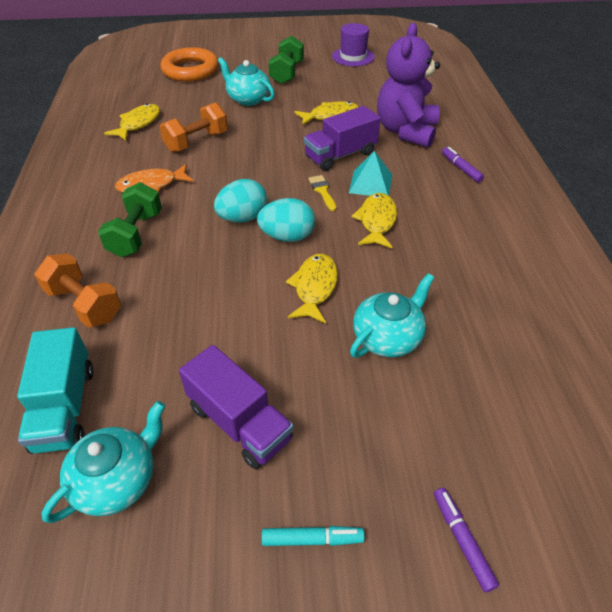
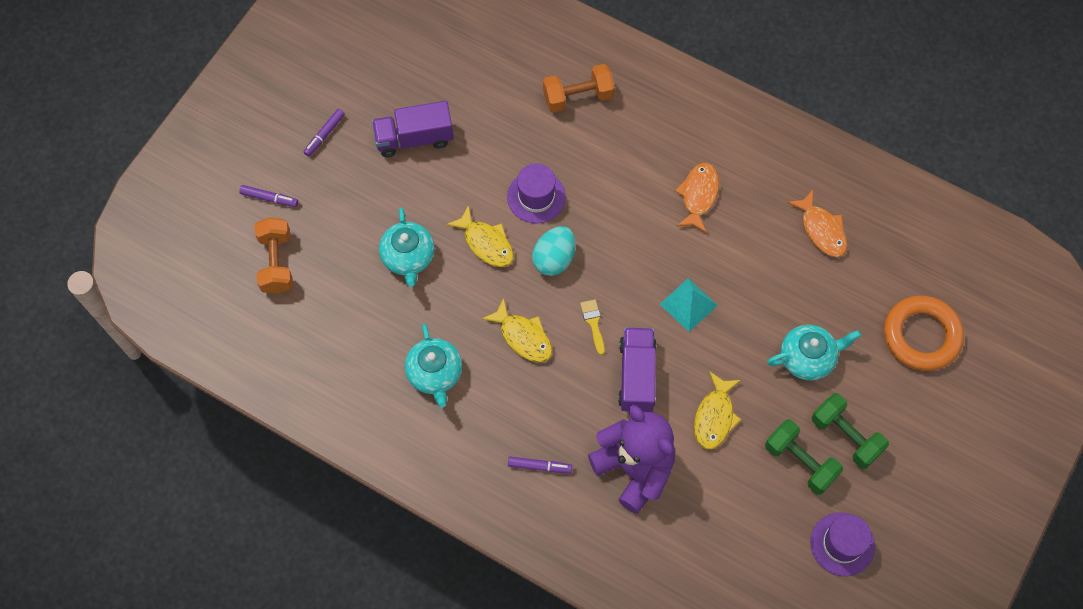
camera: 125 degrees right, 20 degrees up
turquoise truck [17,327,93,454] -> none
turquoise teapot [42,401,165,523] -> turquoise teapot moved to [405,324,462,408]
green dumbbell [98,182,162,257] -> green dumbbell moved to [765,420,843,495]
yellow fish [104,104,160,141] -> orange fish [787,190,847,257]
orange dumbbell [160,102,228,152] -> orange dumbbell moved to [255,217,293,294]
turquoise egg [214,179,267,223] -> none
turquoise marker [261,526,365,546] -> purple marker [303,109,345,157]
yellow brush [308,175,336,211] -> yellow brush turned 120 degrees counterclockwise [580,299,605,355]
turquoise pyramid [349,151,392,196] -> turquoise pyramid moved to [660,278,718,332]
none -> purple hat [507,163,566,224]

